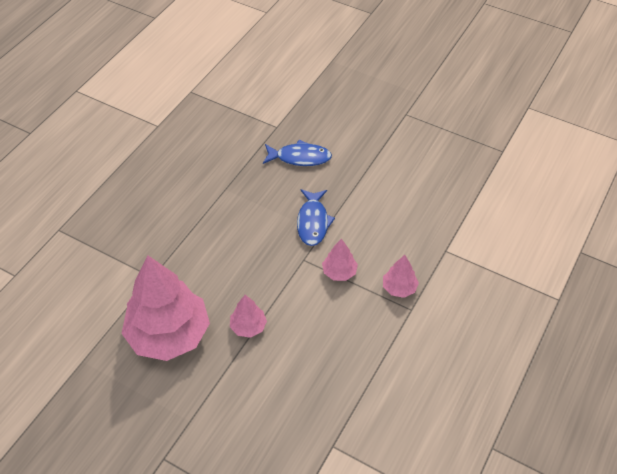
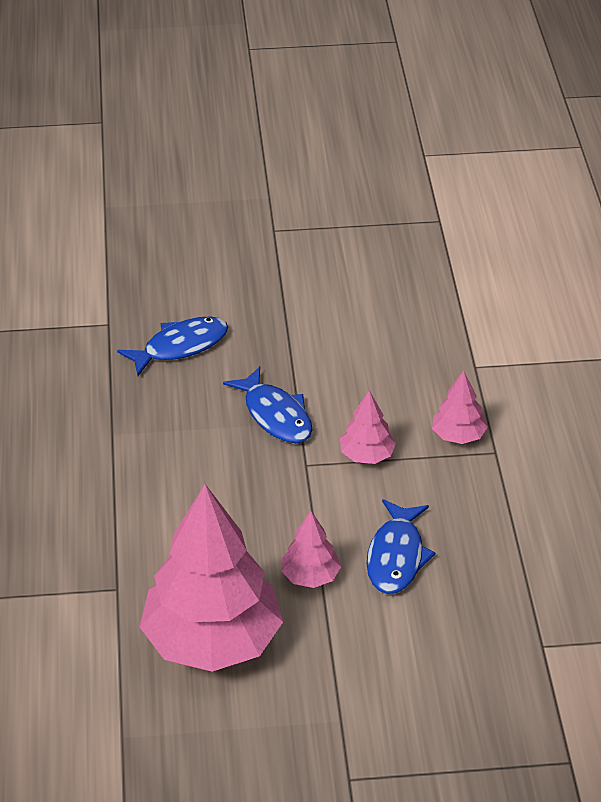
camera: 35 degrees left, 10 degrees down
none -> blue fish [366,499,435,594]

